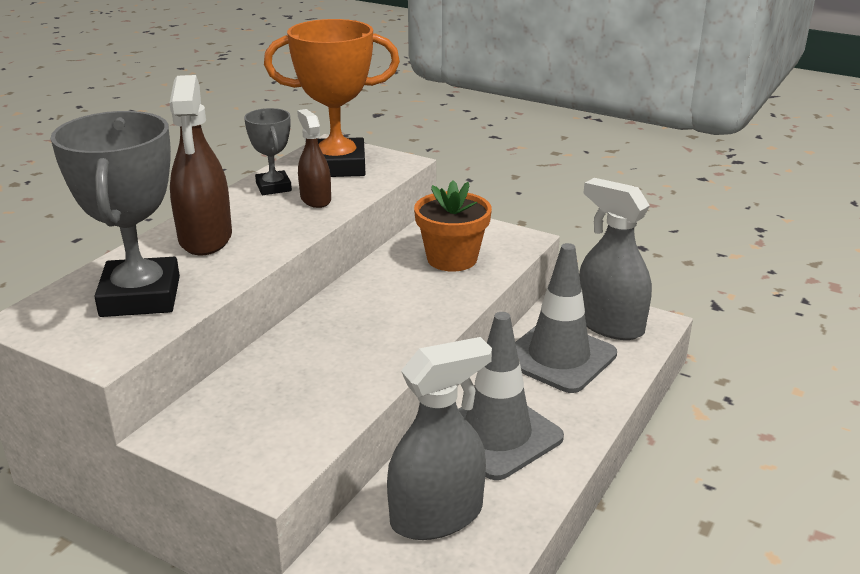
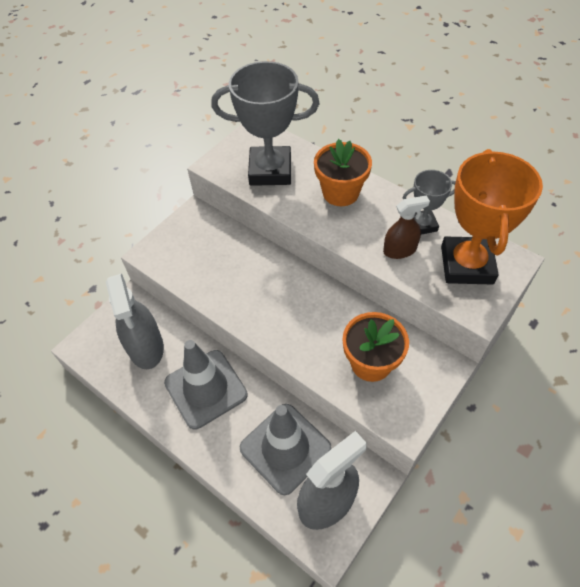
camera: 100 degrees right, 25 degrees up
brown spray bottle [169,75,232,255] -> orange flower pot [314,139,372,206]

